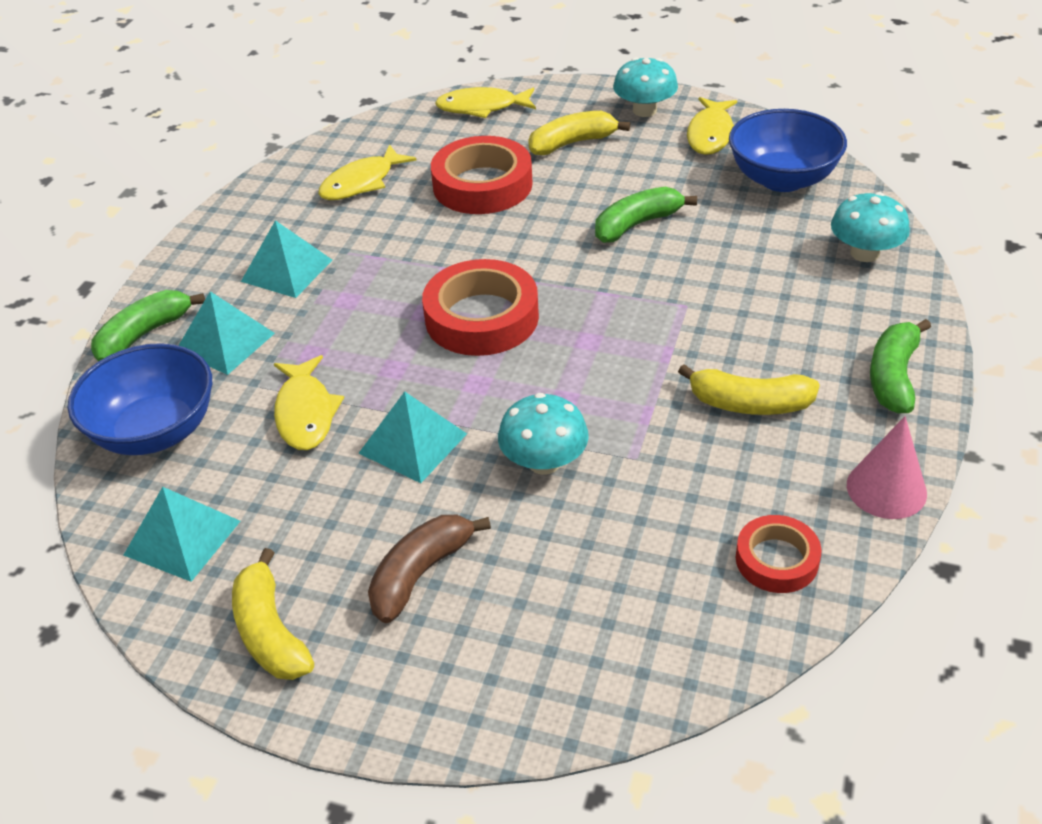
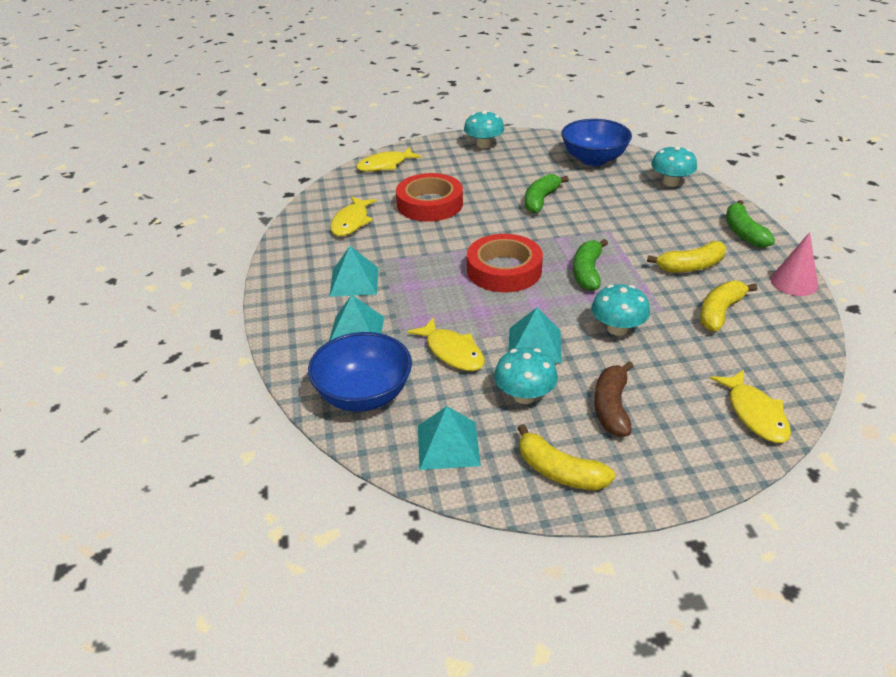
camera: 30 degrees left, 5 degrees down
green banana [91,290,205,361] -> green banana moved to [573,239,608,291]
yellow banana [528,111,630,155] -> yellow banana moved to [700,281,757,331]
yellow fish [687,97,737,155] -> yellow fish moved to [710,370,791,443]
red tape [736,515,822,593] -> none
none -> turquoise mushroom [494,347,558,404]

